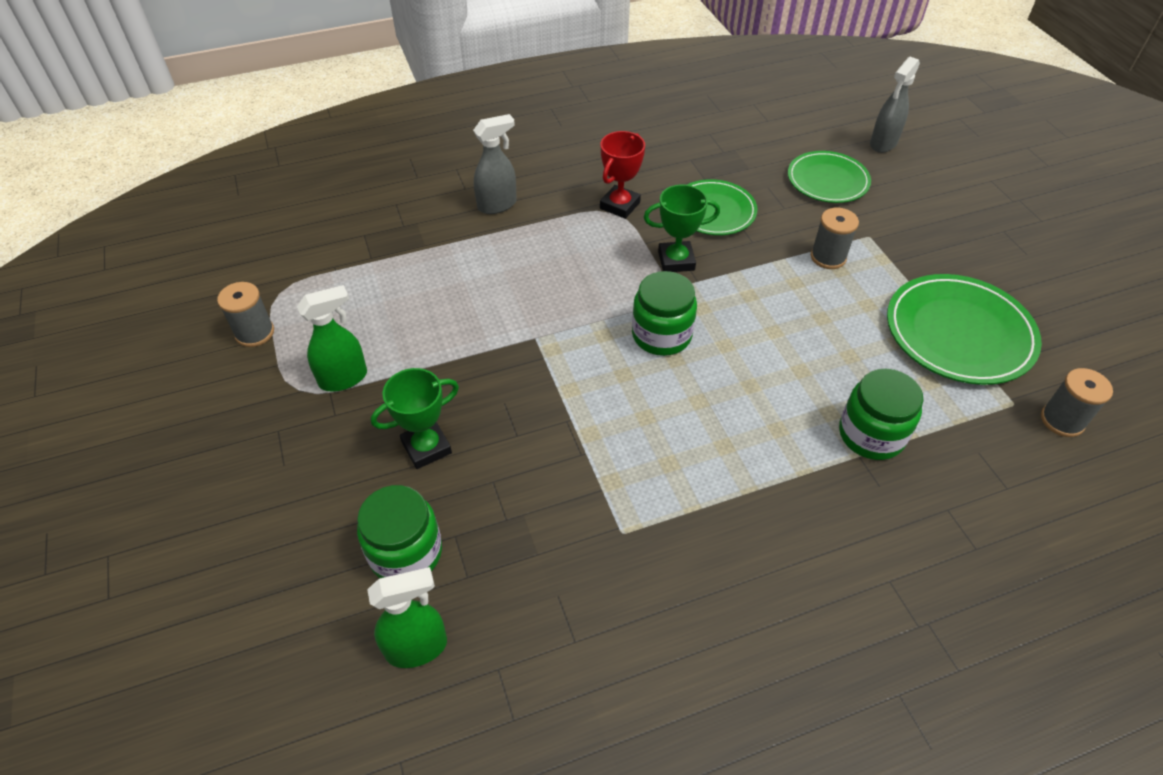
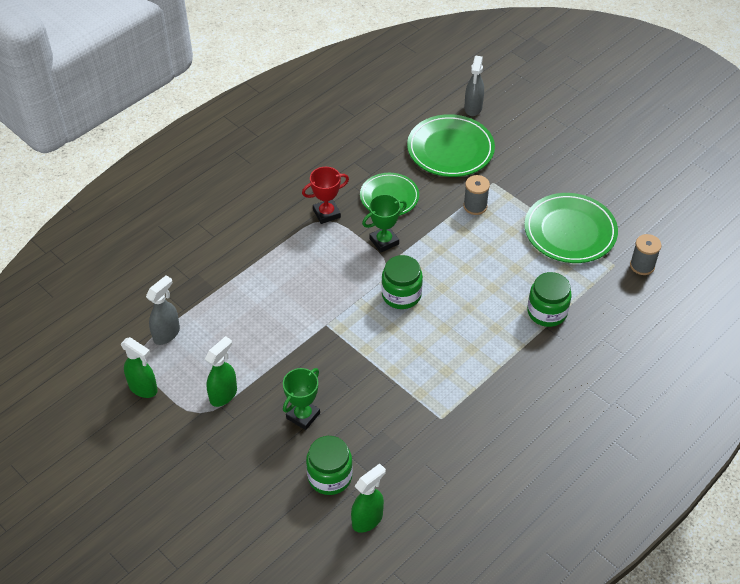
camera: 25 degrees left, 0 degrees up
grey spool [217,282,274,347] -> green spray bottle [121,337,158,398]
grey spray bottle [473,114,517,214] -> grey spray bottle moved to [146,275,180,345]
red trophy [600,131,645,219] -> red trophy turned 60 degrees clockwise [302,167,349,224]
green plate [788,151,871,203] -> green plate [407,114,495,177], size x1.52

